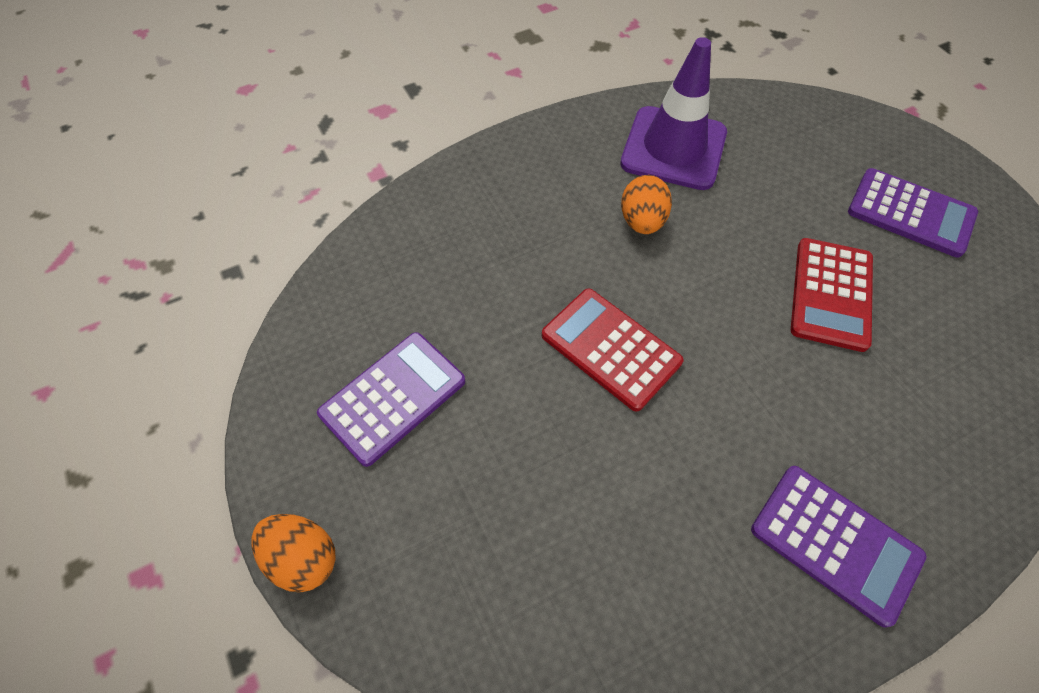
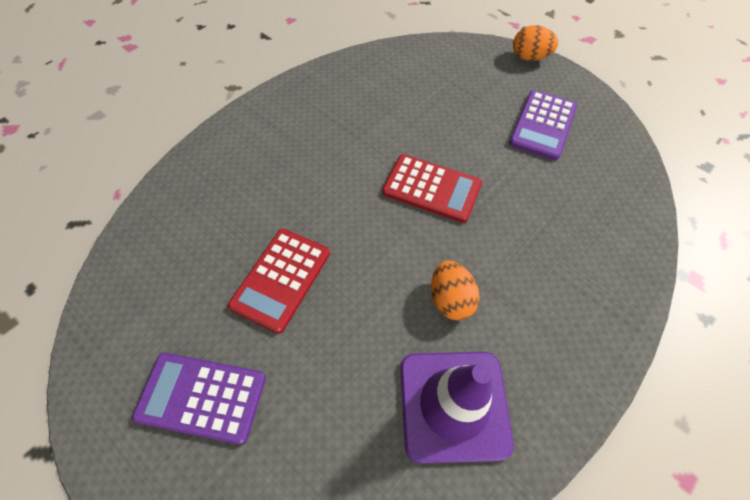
camera: 160 degrees right, 0 degrees up
purple calculator [751,466,926,627] -> none
red calculator [791,238,873,352] -> red calculator turned 150 degrees counterclockwise [228,229,330,334]

